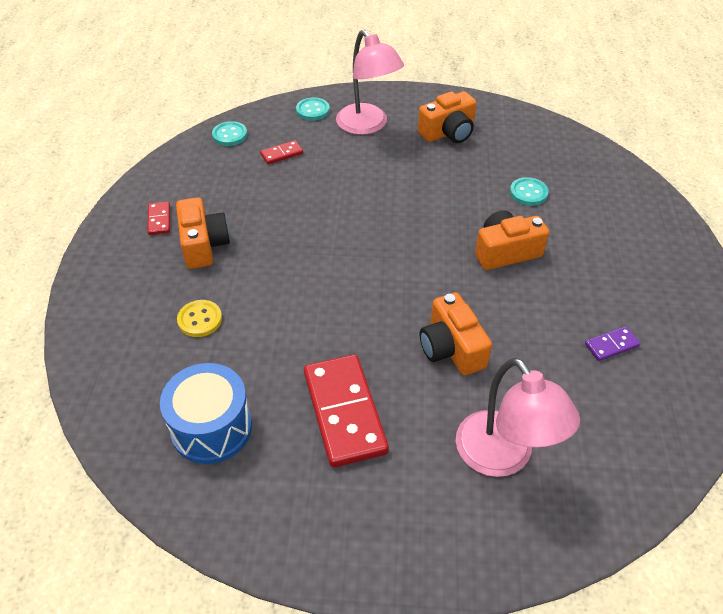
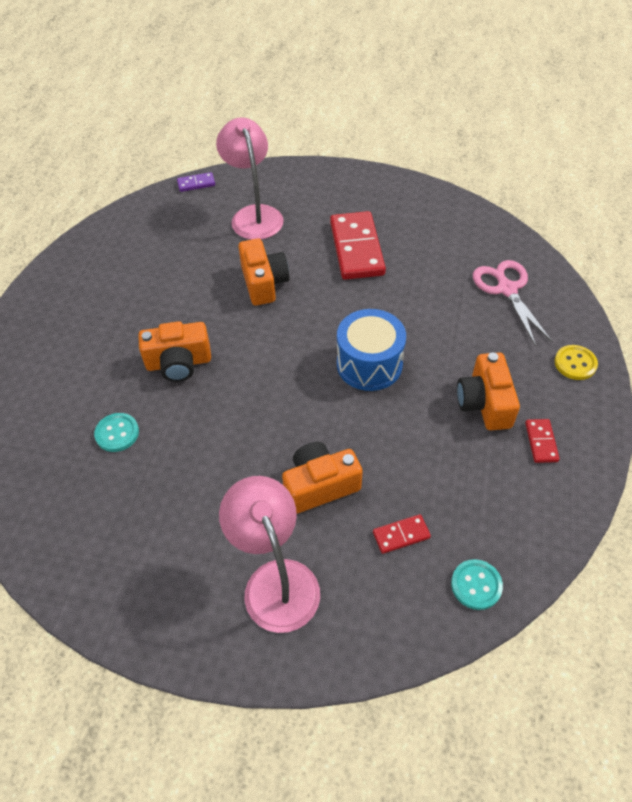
camera: 170 degrees left, 5 degrees up
blue drum [160,363,252,464] -> blue drum moved to [337,309,406,391]
yellow button [177,300,222,337] -> yellow button moved to [555,345,598,380]
turquoise button [296,97,330,121] -> none
orange camera [418,91,476,143] -> orange camera moved to [282,442,363,514]
purple domino [585,326,641,361] -> purple domino moved to [177,172,215,192]
none -> pink scissors [473,260,553,346]

